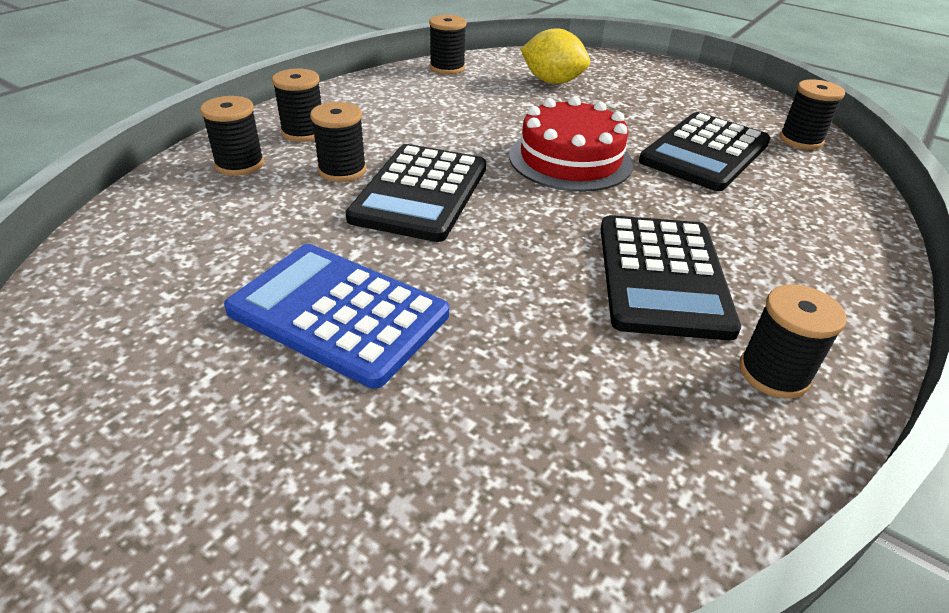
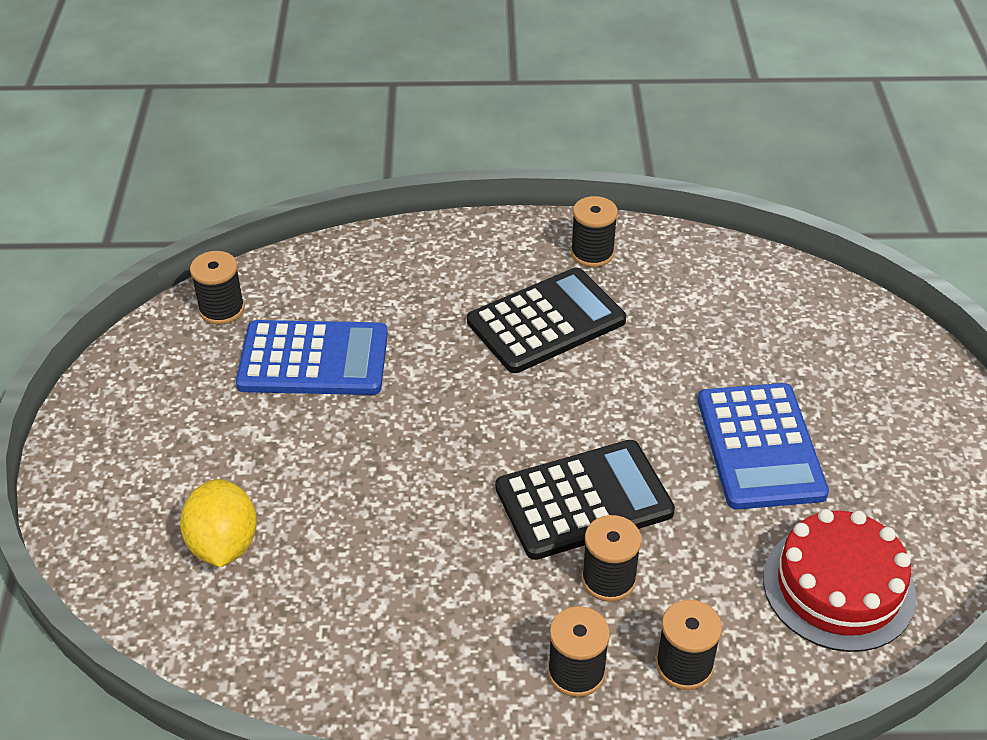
camera: 125 degrees left, 5 degrees up
black spool [429,15,466,74] -> none
red cake [509,96,633,192] -> red cake moved to [763,509,916,652]
black calculator [639,112,771,191] -> blue calculator [236,320,388,395]

